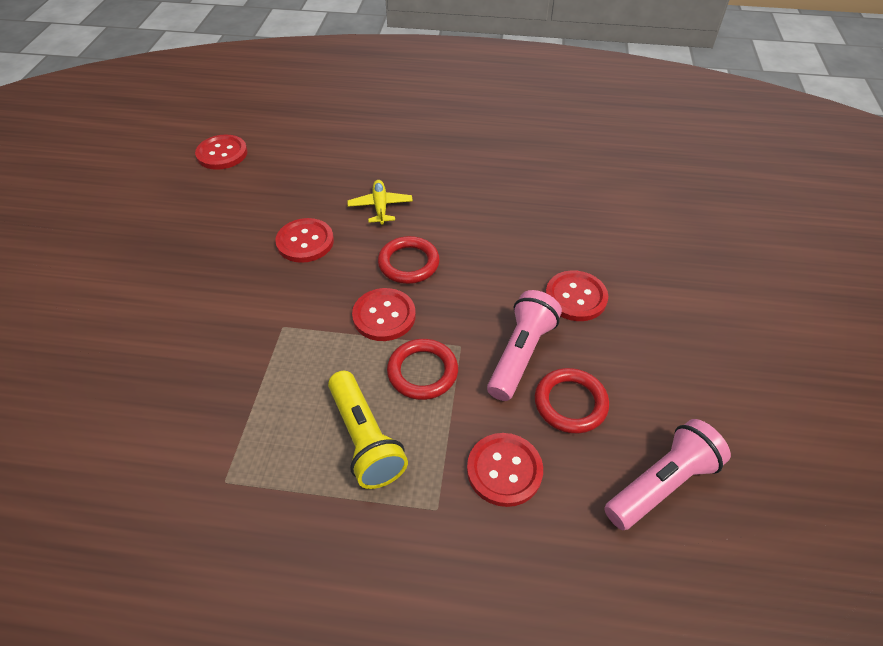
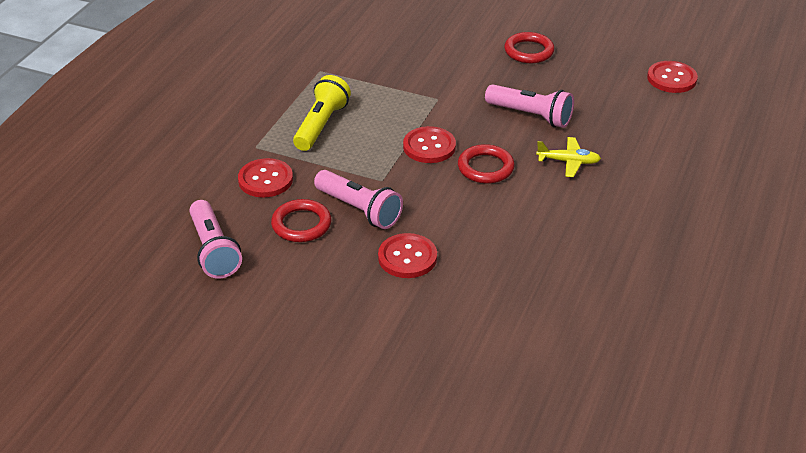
camera: 105 degrees right, 10 degrees down
red button [275,218,334,263] -> pink flashlight [485,84,574,128]
yellow flashlight [328,371,408,489] -> yellow flashlight turned 120 degrees clockwise [293,75,351,151]
red ring [387,339,458,400] -> red ring moved to [504,32,554,63]

